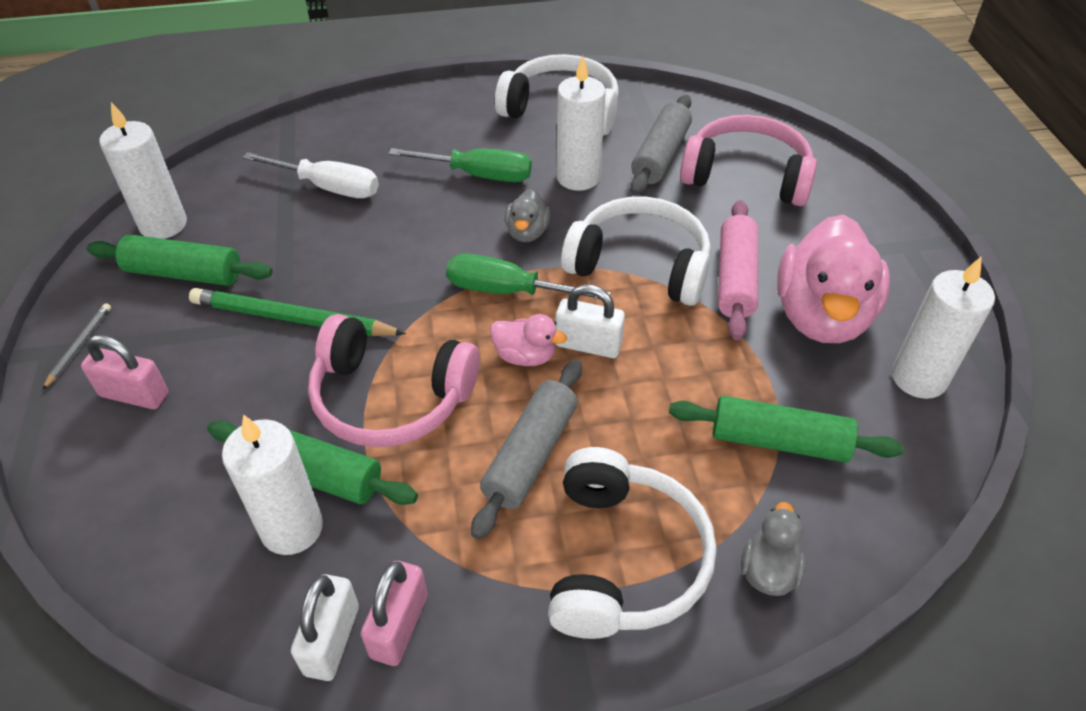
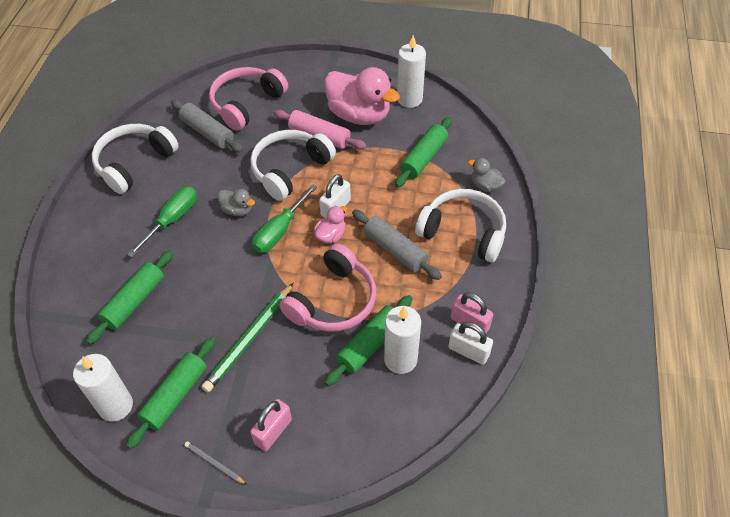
camera: 70 degrees left, 5 degrees up
white screwdriver [242,152,379,198] -> green rolling pin [86,250,173,344]
white candle [556,56,606,191] -> none

